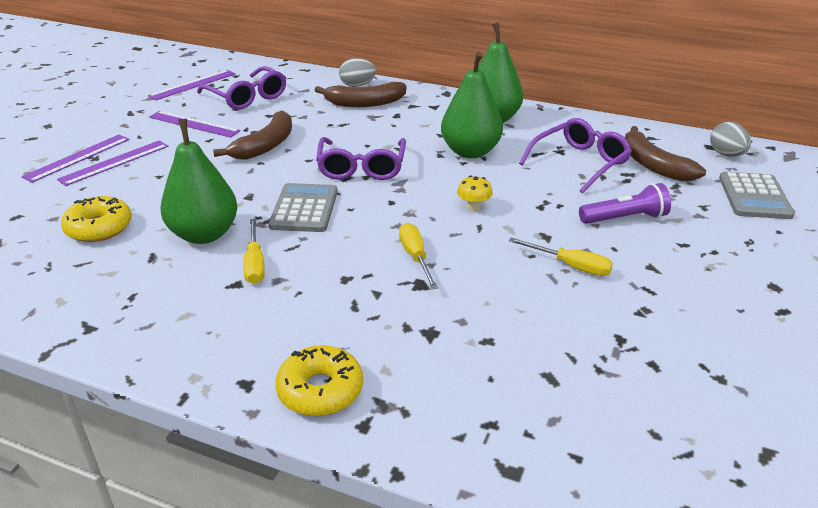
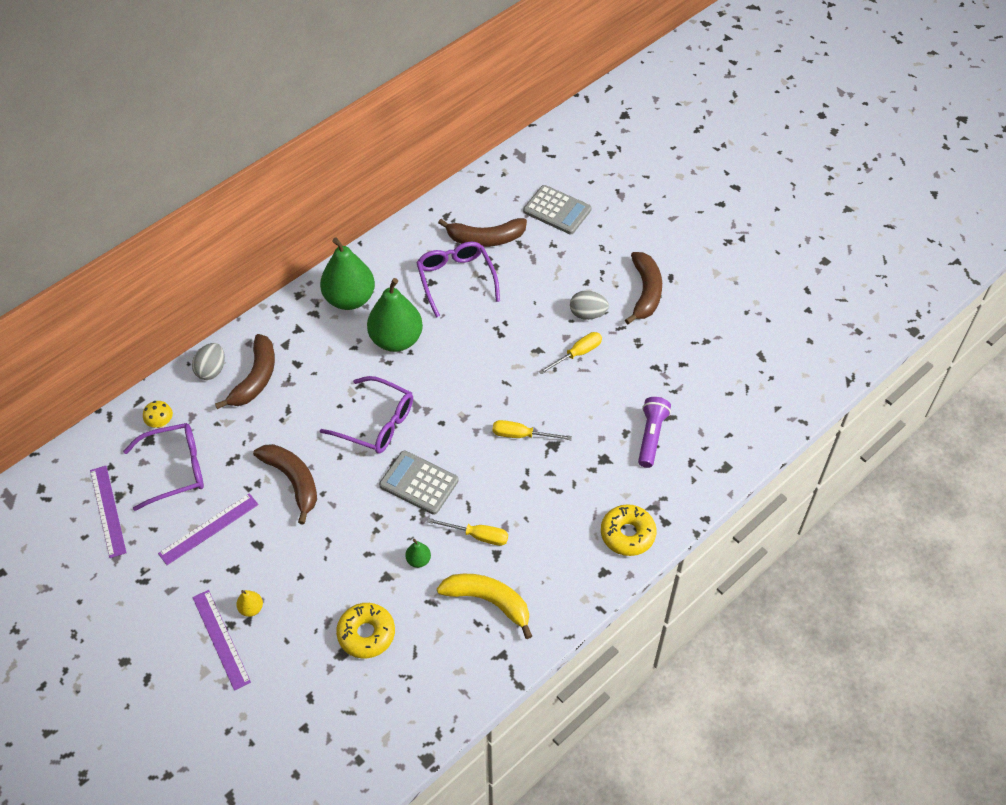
camera: 65 degrees left, 20 degrees up
purple ruler [57,140,168,186] -> yellow pear [236,590,263,617]
green pear [161,119,238,244] -> green pear [405,539,431,568], size x0.41
yellow mushroom [457,176,493,212] -> yellow mushroom moved to [143,401,173,428]
purple flashlight [579,183,671,224] -> purple flashlight moved to [638,397,671,468]
grey egg [710,122,751,157] -> grey egg moved to [570,290,609,320]
none -> yellow banana [437,574,532,639]
none -> brown banana [625,252,662,324]

